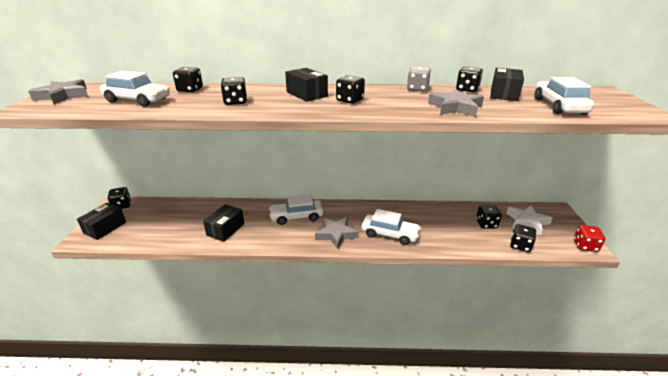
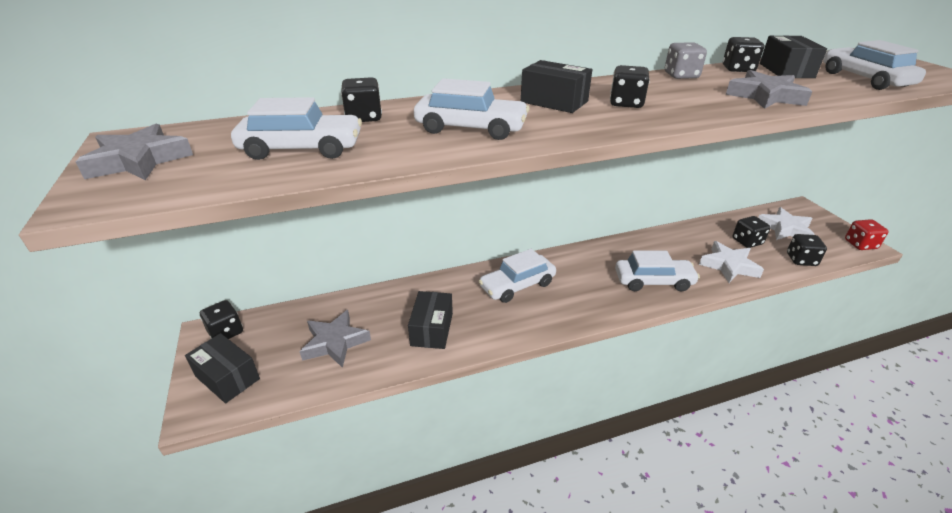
camera: 20 degrees left, 5 degrees up
black box [77,203,126,240] -> black box turned 60 degrees counterclockwise [185,333,260,403]
black dice [221,77,247,105] -> white car [414,78,529,140]
grey star [315,217,359,249] -> grey star moved to [299,310,371,368]
none -> white star [699,241,764,283]

